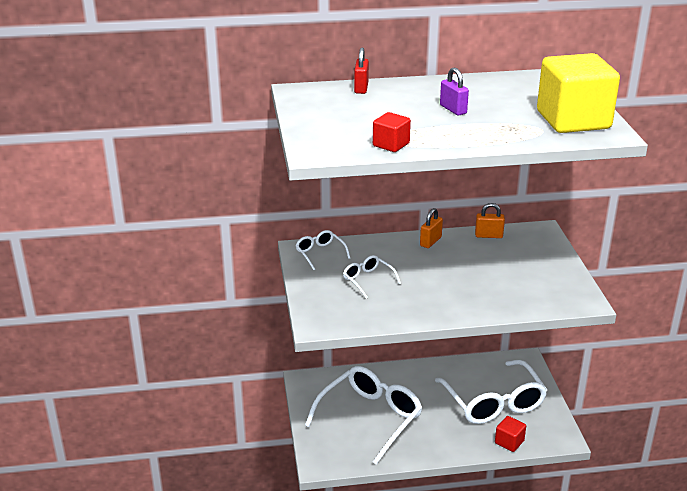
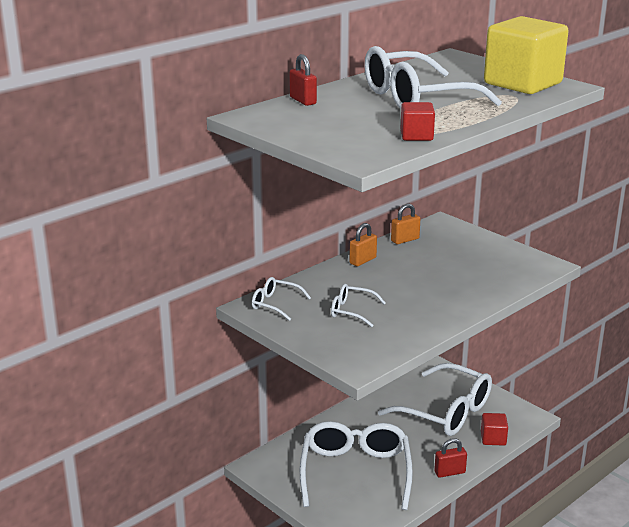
camera: 35 degrees left, 5 degrees down
orange padlock [420,208,443,248] -> orange padlock turned 45 degrees clockwise [349,223,377,266]
purple padlock [440,68,469,116] -> white glasses [364,46,502,109]
none -> red padlock [434,438,467,478]

